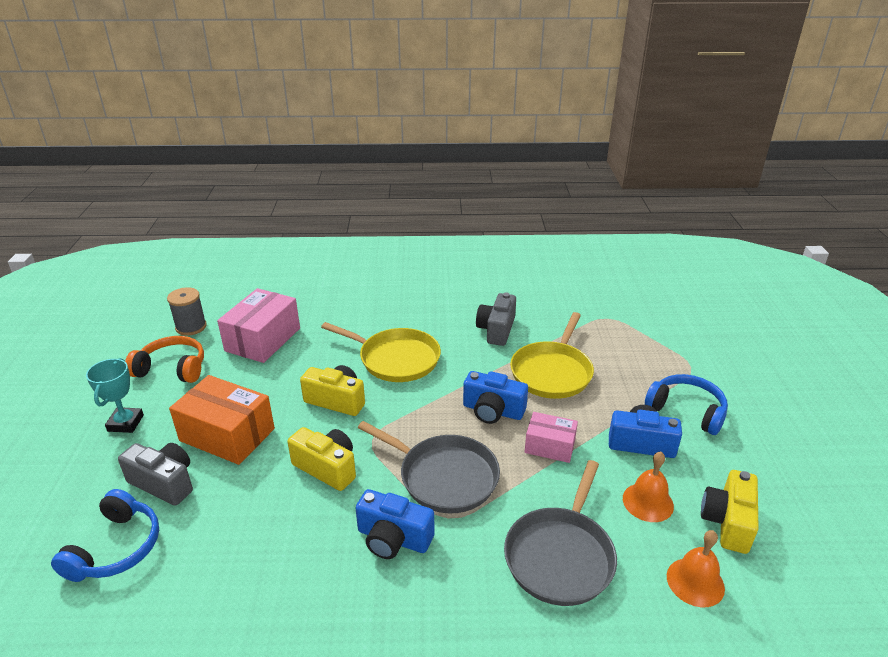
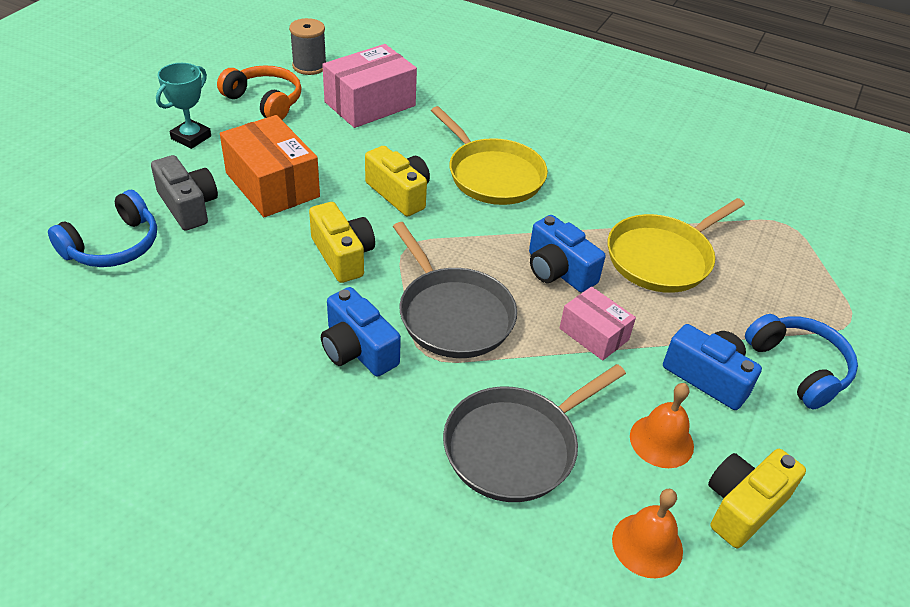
camera: 25 degrees right, 10 degrees up
grey camera [476,293,516,346] -> none

